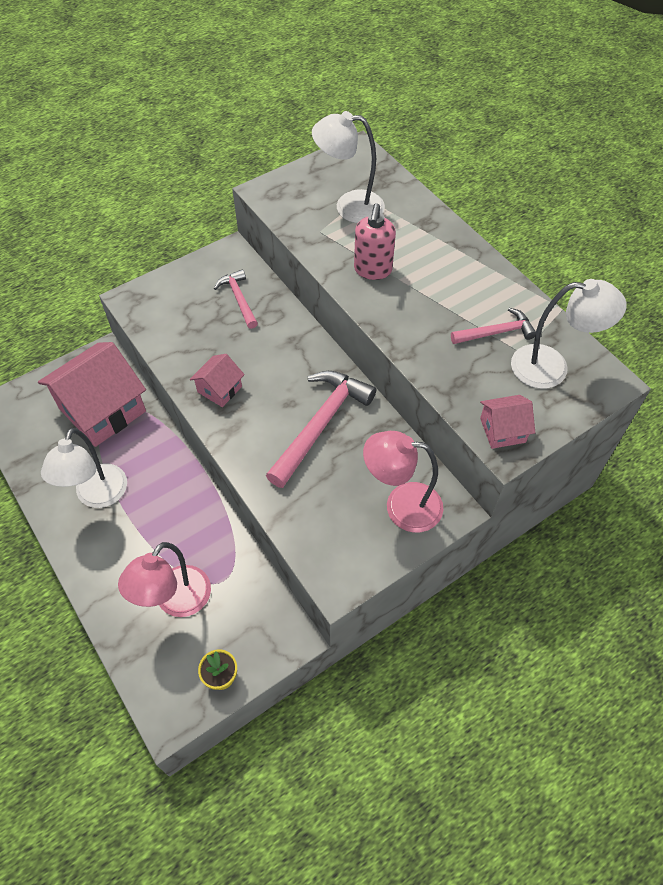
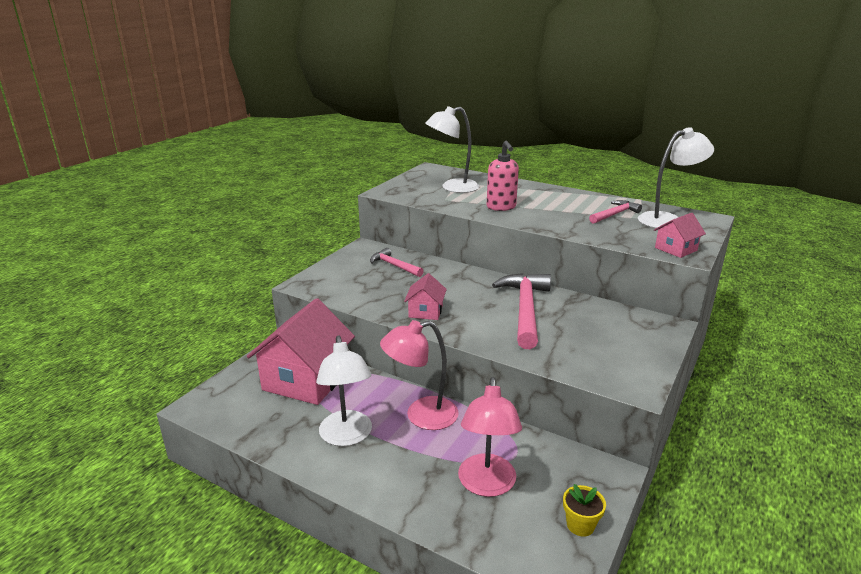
camera: 25 degrees left, 30 degrees down
pink lamp [363,431,443,532] -> pink lamp moved to [380,320,459,430]

